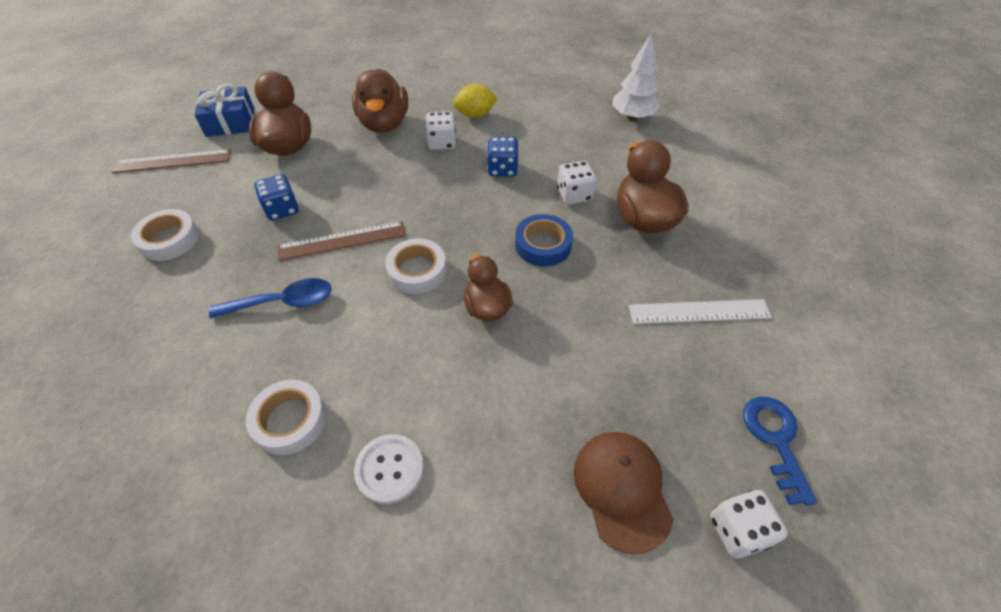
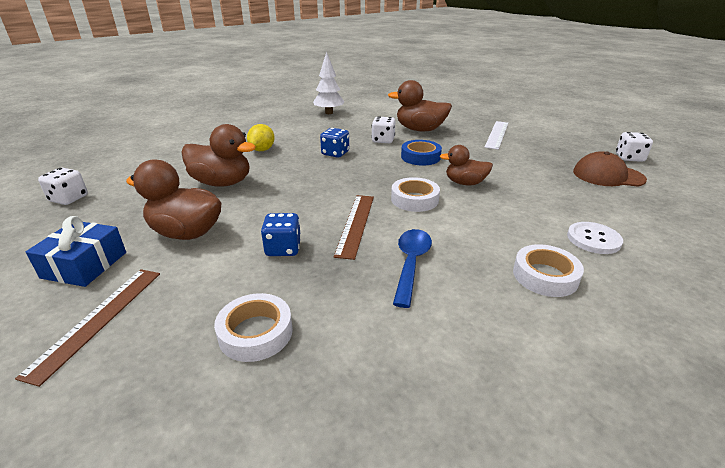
camera: 65 degrees left, 20 degrees down
white dice [425,111,457,150] -> white dice moved to [38,168,88,205]
blue key [743,397,817,506] -> none

